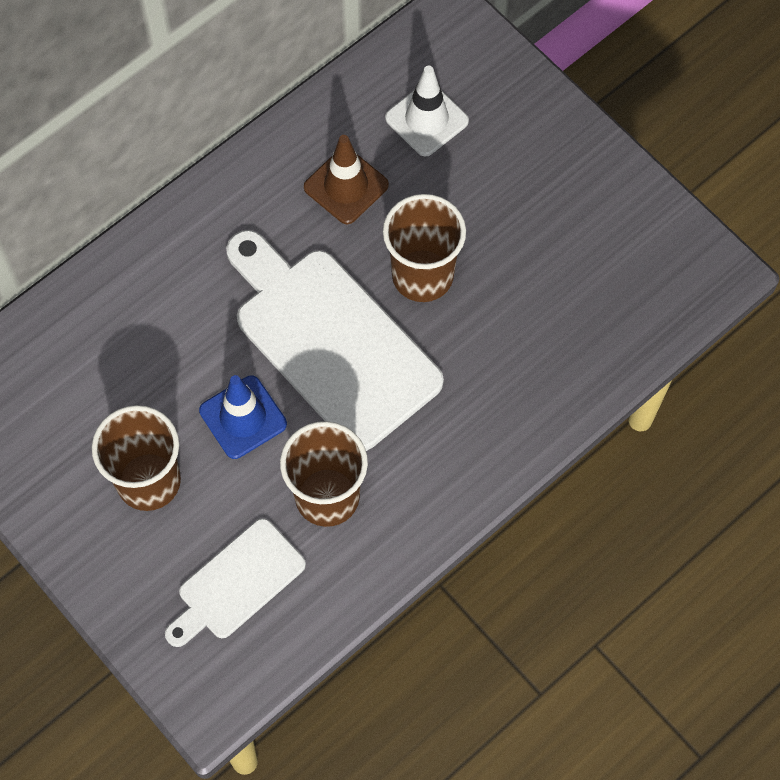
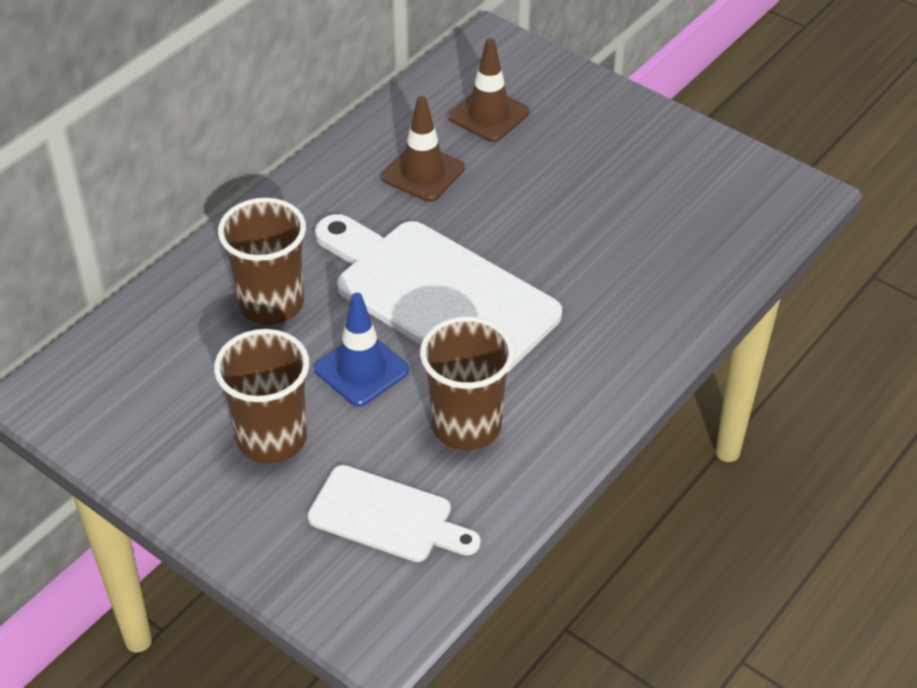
camera: 10 degrees left, 20 degrees down
white cutting board [165,518,306,647] -> white cutting board turned 105 degrees counterclockwise [307,465,481,562]
brown cup [383,194,466,302] -> brown cup moved to [218,198,306,325]
white traffic cone [385,66,469,157] -> brown traffic cone [448,38,530,142]

